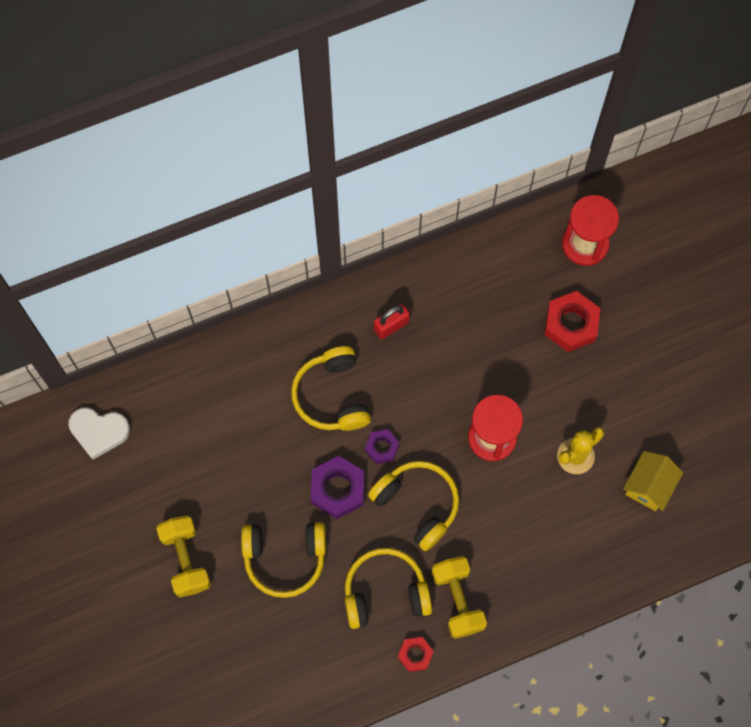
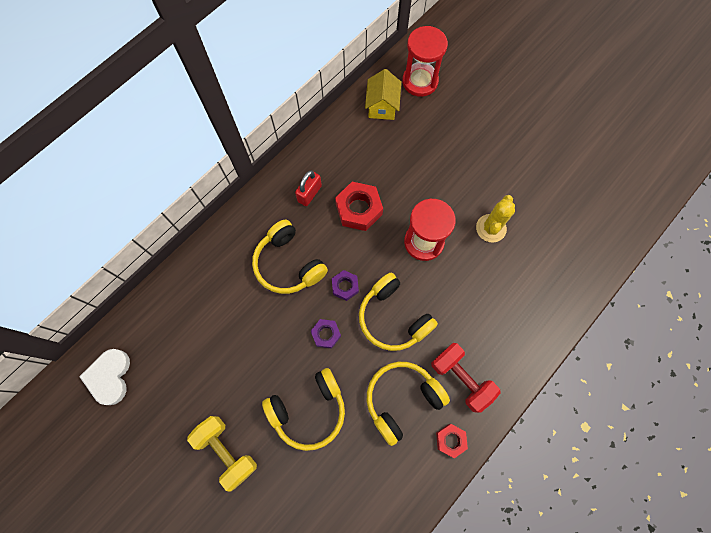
camera: 25 degrees left, 0 degrees up
white heart [69,407,130,460] -> white heart turned 105 degrees clockwise [79,349,130,405]
purple nut [310,456,365,519] -> purple nut [311,319,341,349], size x0.58
yellow headphones [368,461,459,551] -> yellow headphones turned 150 degrees counterclockwise [359,273,438,351]
yellow dumbbell [432,556,487,639] -> red dumbbell [431,343,500,413]
red nut [544,291,600,352] -> red nut moved to [335,182,383,231]
yellow house [623,451,683,511] -> yellow house moved to [365,69,401,120]

